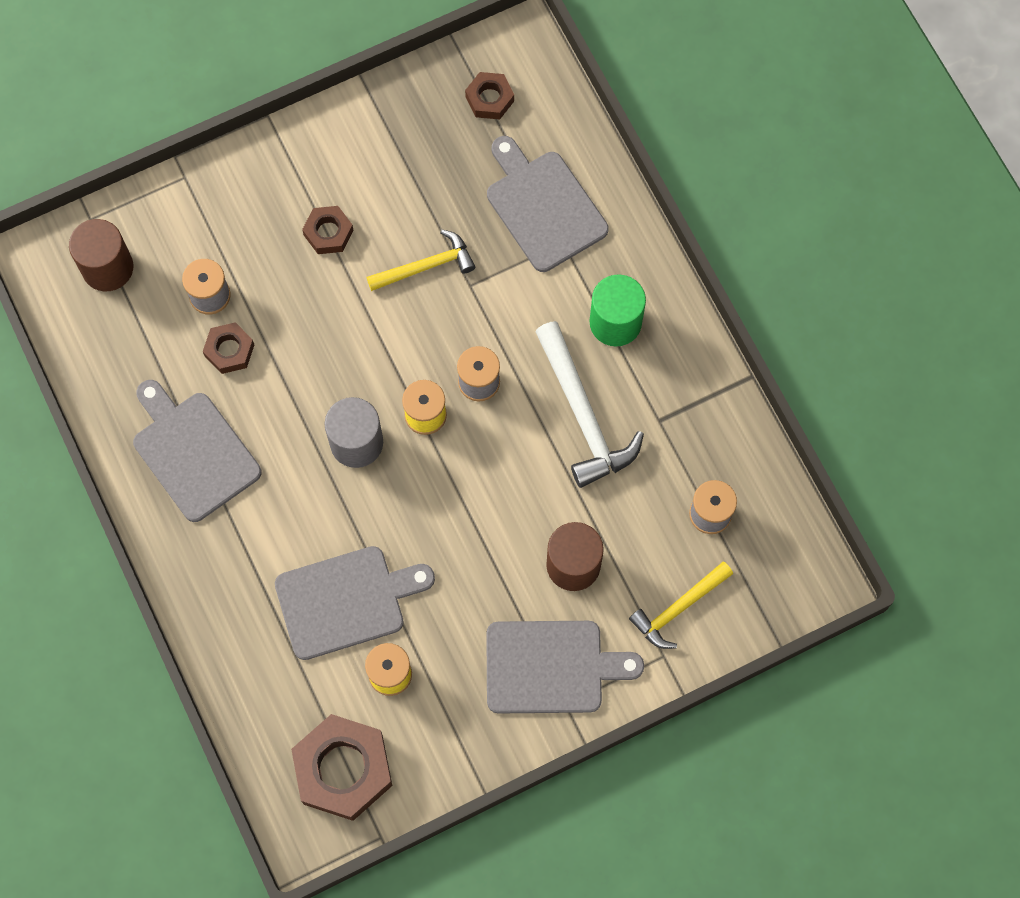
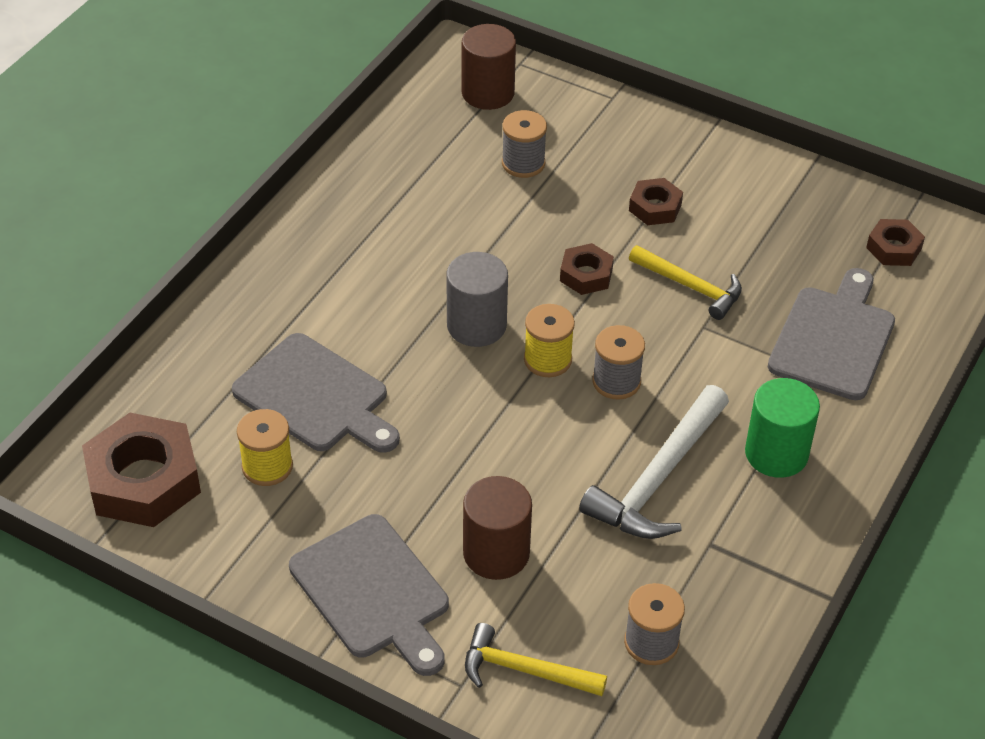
camera: 55 degrees right, 25 degrees down
grey cutting board [133,380,262,522] -> none
brown nut [203,322,254,374] -> brown nut moved to [560,243,614,295]

